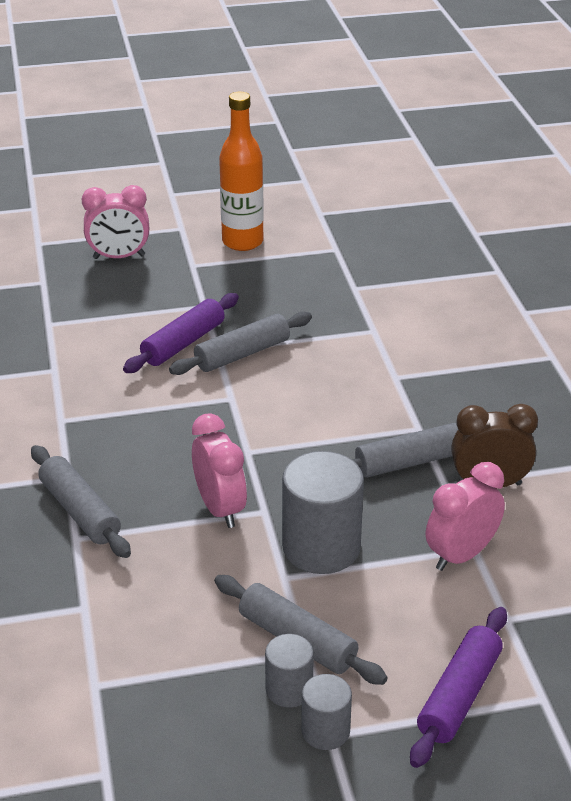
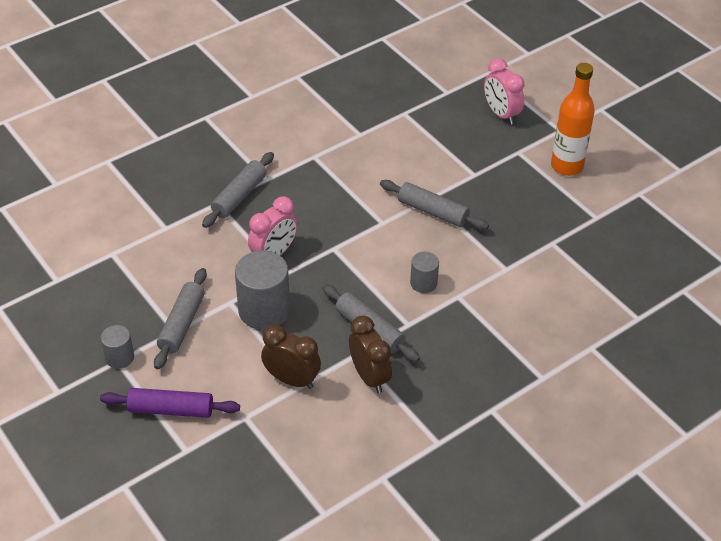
camera: 65 degrees right, 10 degrees up
purple rolling pin [123,293,239,373] -> none
grey cylinder [265,634,314,708] -> grey cylinder moved to [410,252,439,293]
pink clock [426,462,505,571] -> brown clock [261,325,321,389]

